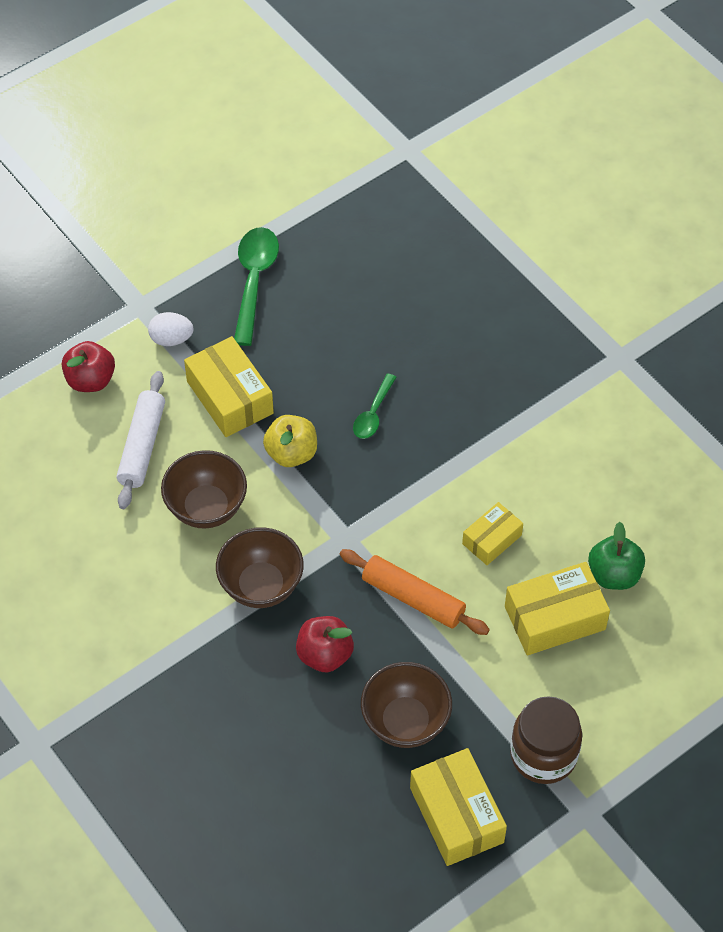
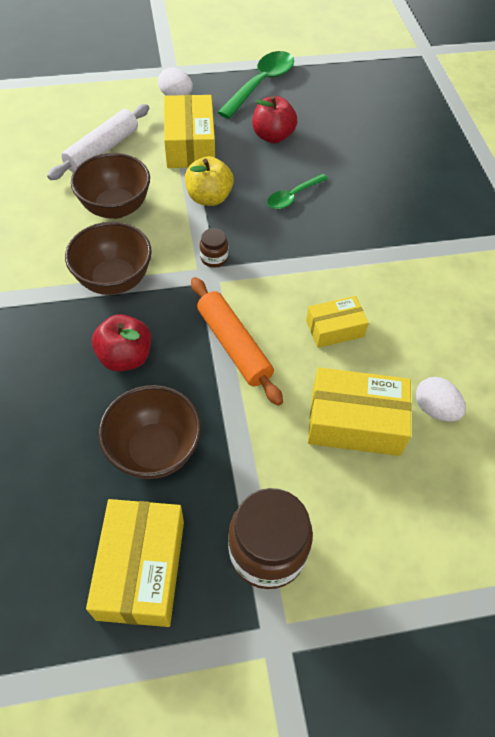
camera: 25 degrees right, 0 degrees up
red apple [62,341,115,392] -> red apple moved to [252,96,297,143]
green apple [588,522,645,590] -> white egg [416,377,466,422]
none -> brown jar [200,228,228,268]

